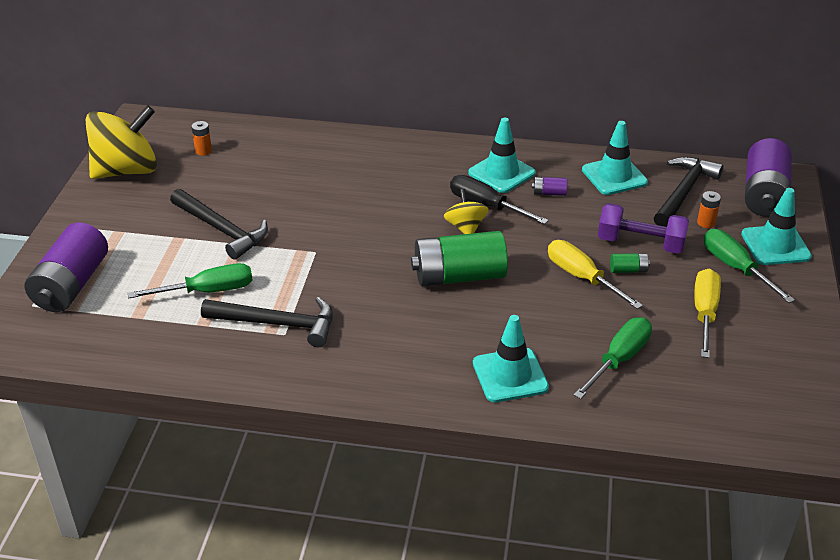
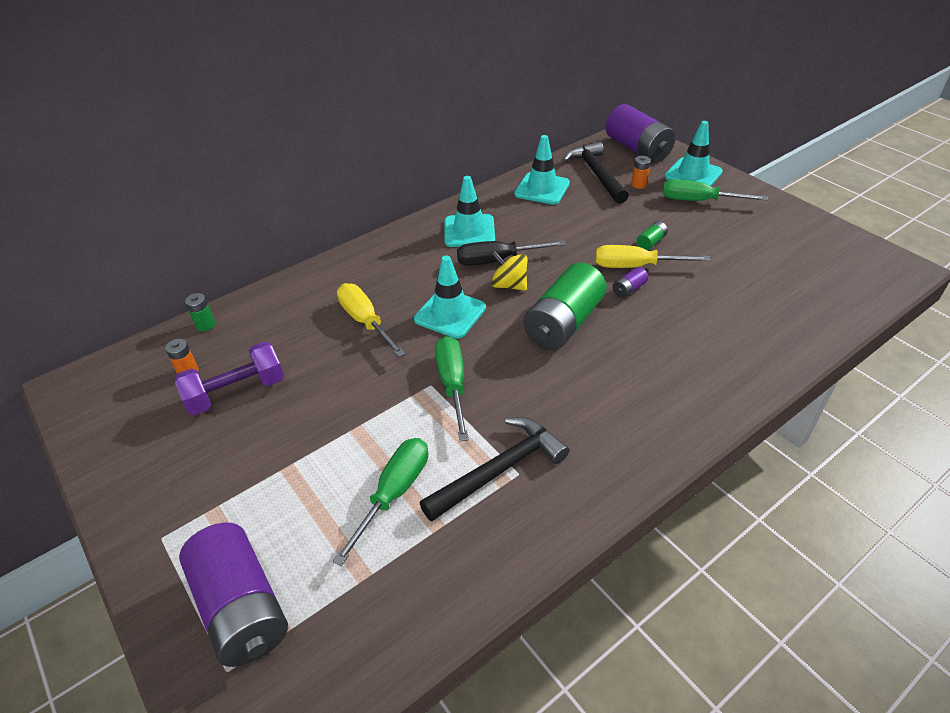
camera: 45 degrees left, 5 degrees up
yellow spinning top [85,105,157,179] -> none
black hammer [170,189,268,260] -> none
turquoise traffic cone [473,315,549,403] -> turquoise traffic cone moved to [414,256,486,339]
purple battery [532,177,567,196] -> purple battery moved to [613,267,648,298]
green screwdriver [573,317,652,399] -> green screwdriver moved to [435,336,469,441]
purple dumbbell [598,203,689,254] -> purple dumbbell moved to [174,341,284,415]
yellow screwdriver [694,269,721,358] -> yellow screwdriver moved to [337,283,405,357]
none -> green battery [185,293,215,332]

